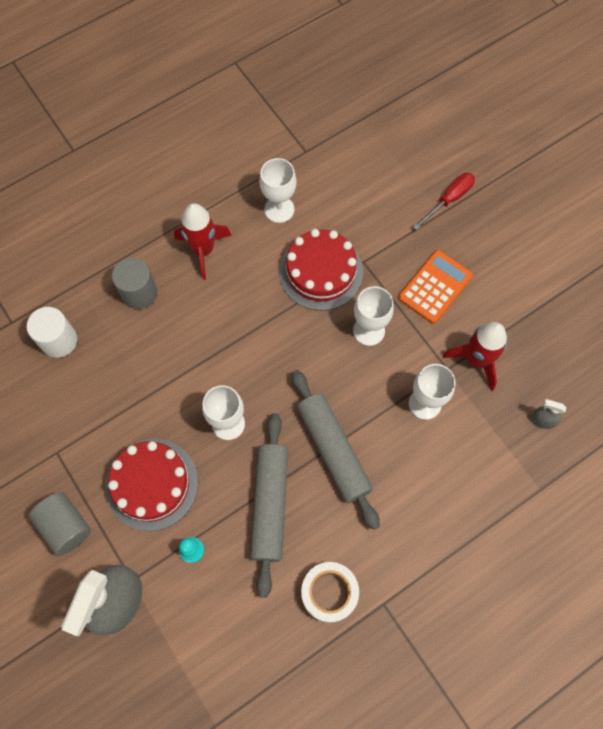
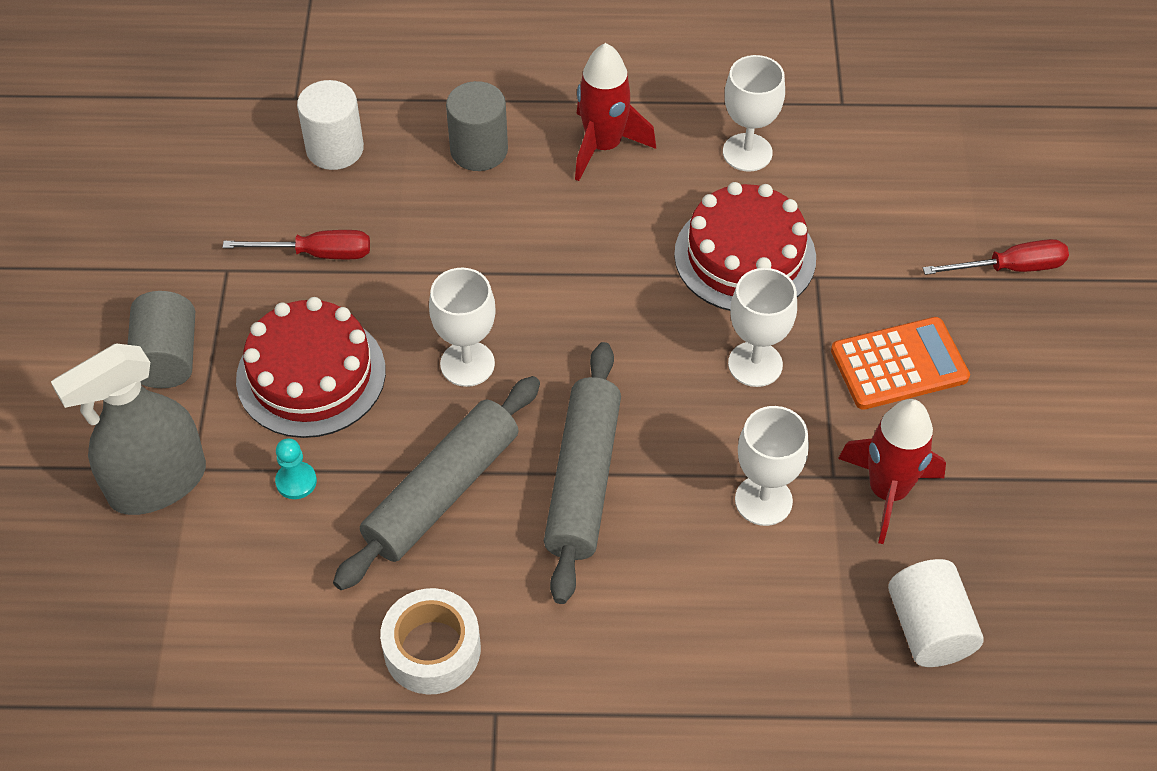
camera: 35 degrees right, 15 degrees down
grey spray bottle [531,399,567,429] -> white cylinder [888,559,984,667]
none -> red screwdriver [223,230,370,259]

